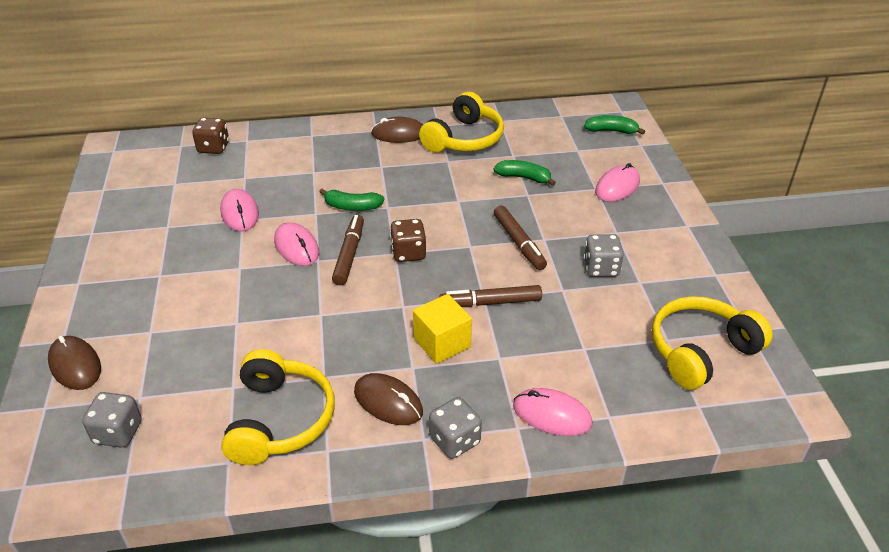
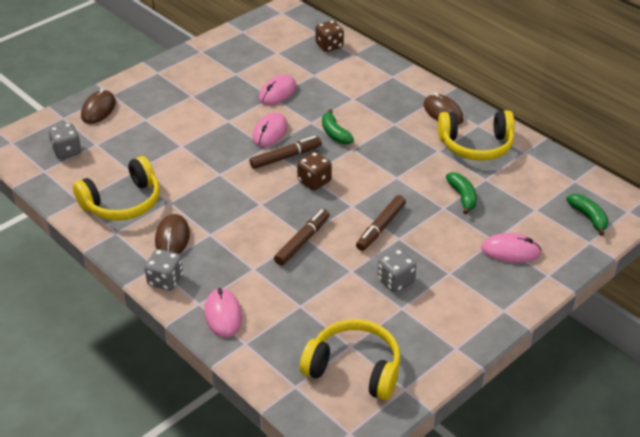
camera: 55 degrees right, 0 degrees up
yellow cube [413,294,472,364] -> none
brown marker [439,285,542,307] -> brown marker turned 75 degrees clockwise [274,209,329,266]

